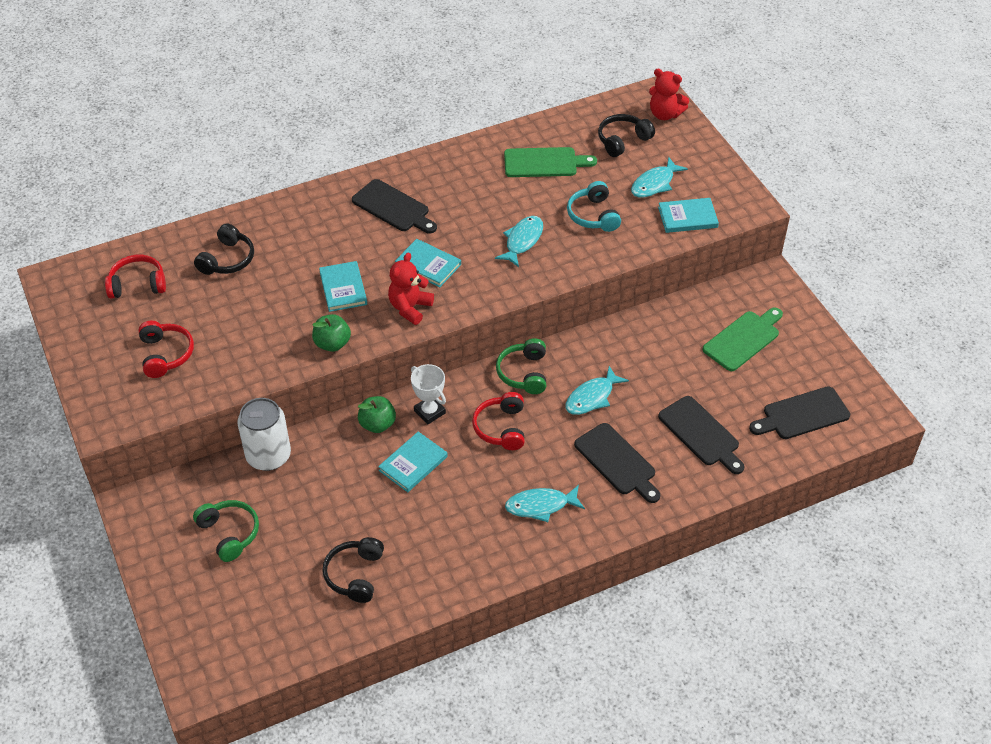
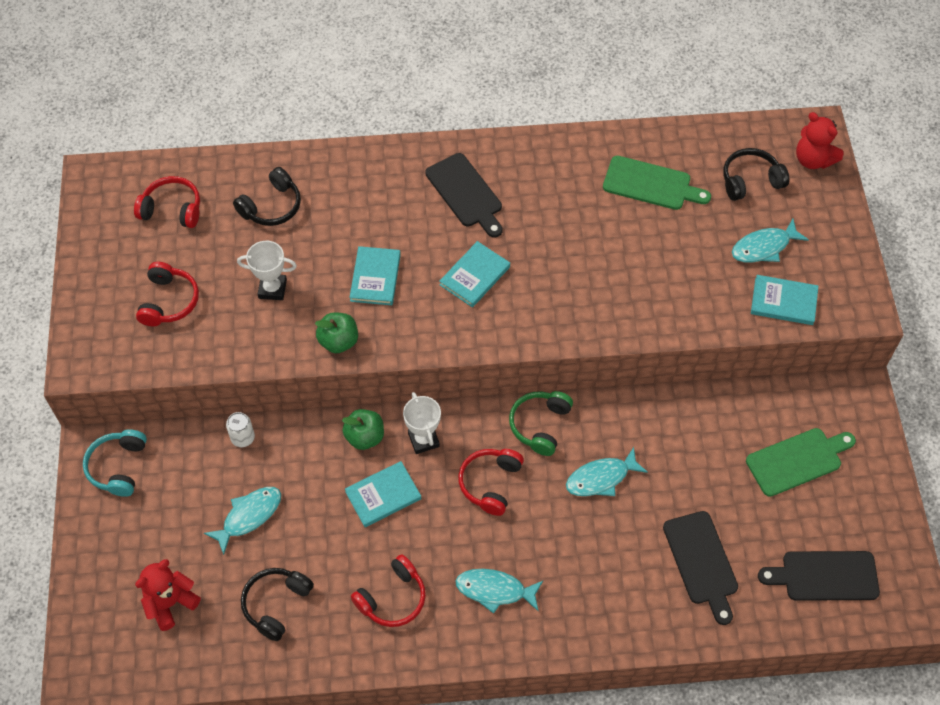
camera: 20 degrees right, 10 degrees up
green headphones [193,500,259,562] -> none
white can [237,398,291,471] -> white can [226,412,255,447], size x0.50
red teddy bear [388,252,434,325] -> red teddy bear moved to [135,559,201,631]
turquoise book [395,239,461,288] -> turquoise book turned 75 degrees clockwise [439,241,510,307]
turquoise fish [495,216,543,267] -> turquoise fish moved to [204,487,281,555]
turquoise headphones [567,181,621,232] -> turquoise headphones moved to [83,429,147,497]
black cutting board [574,423,660,503] -> none
none -> white trophy [237,241,297,300]
none -> red headphones [351,554,426,627]

